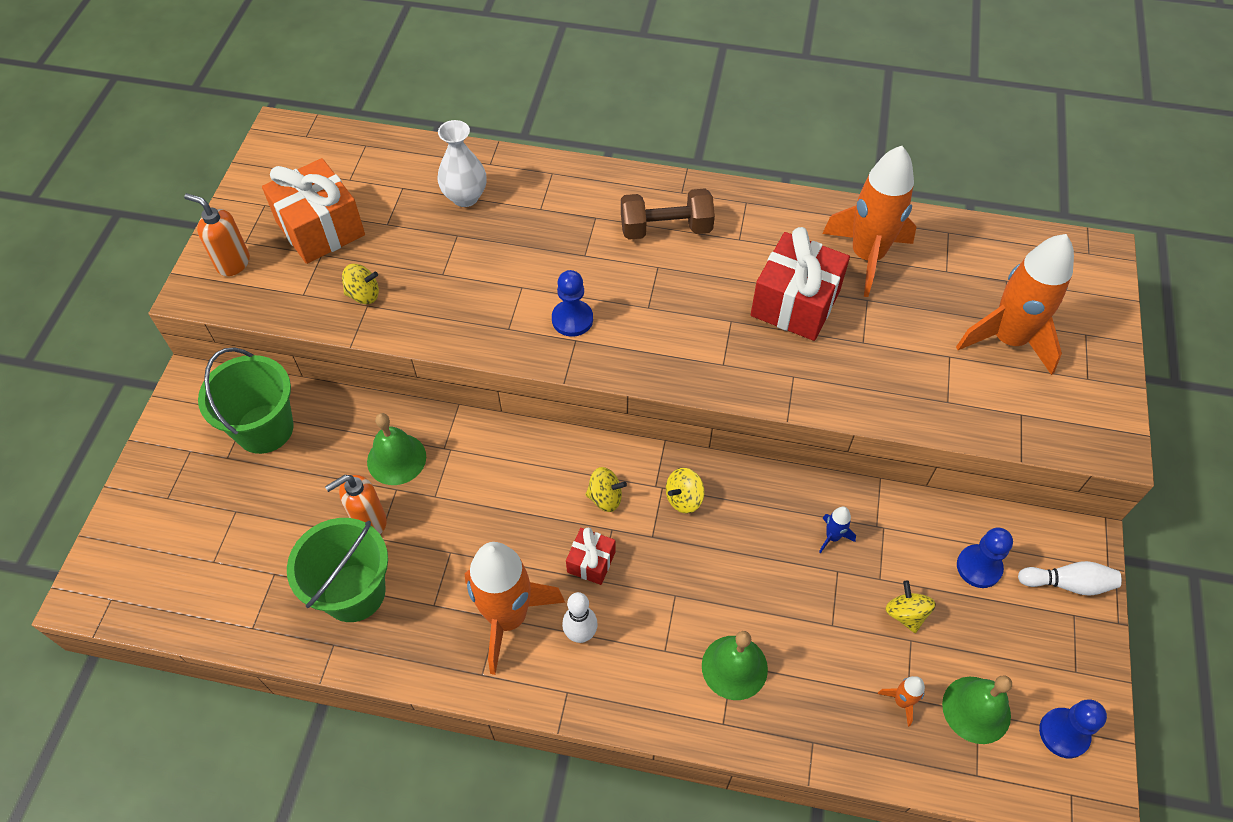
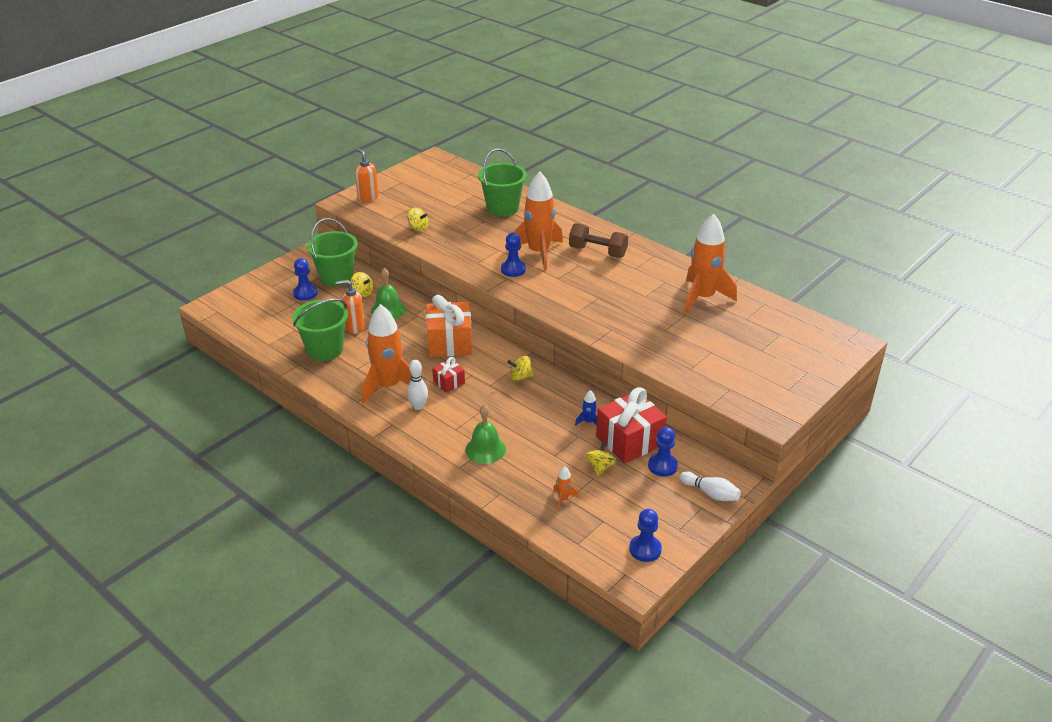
camera: 30 degrees right, 20 degrees down
orange gift [262,158,365,264] -> orange gift moved to [426,295,472,357]
white vase [438,120,486,207] -> green bucket [478,149,527,216]
yellow spinning top [585,467,627,512] -> yellow spinning top moved to [351,272,373,297]
red gift [751,227,850,341] -> red gift moved to [596,387,667,464]
green bell [942,676,1012,744] -> none
orange rocket [956,234,1074,375] -> orange rocket moved to [513,171,563,270]
none -> blue pawn [293,258,318,301]

